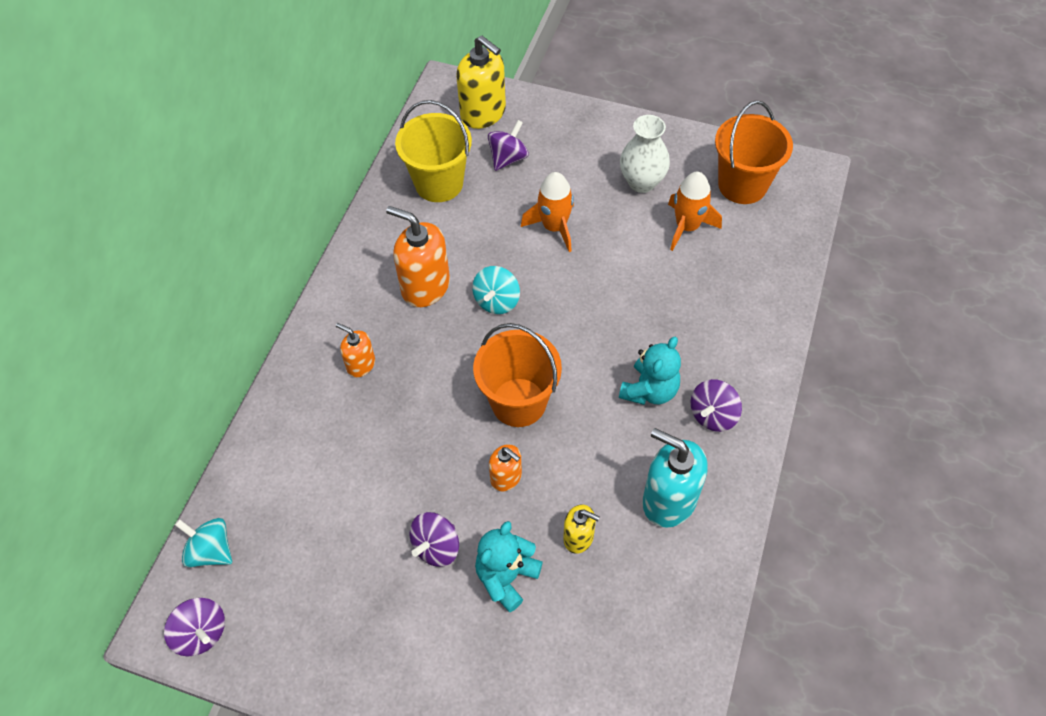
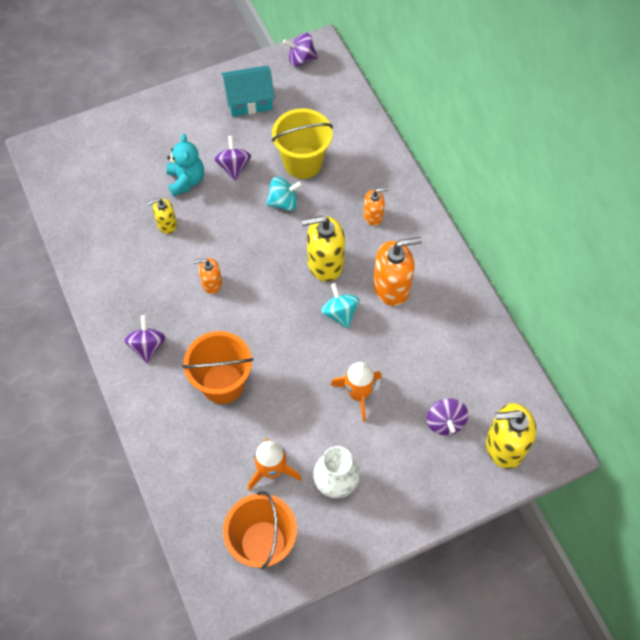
camera: 135 degrees right, 5 degrees up
turquoise spinning top [175,518,232,567] -> turquoise spinning top moved to [266,177,302,211]
yellow bucket [395,100,472,202] -> yellow bucket moved to [272,108,333,179]
orange bucket [473,323,562,427] -> orange bucket moved to [182,331,253,404]
orange soap dispenser [489,444,522,491] -> orange soap dispenser moved to [194,258,222,294]
turquoise teddy bear [619,337,681,405] -> none
turquoise soap dispenser [643,428,707,528] -> none
none -> turquoise house [222,66,275,116]
none -> yellow soap dispenser [302,215,345,282]

